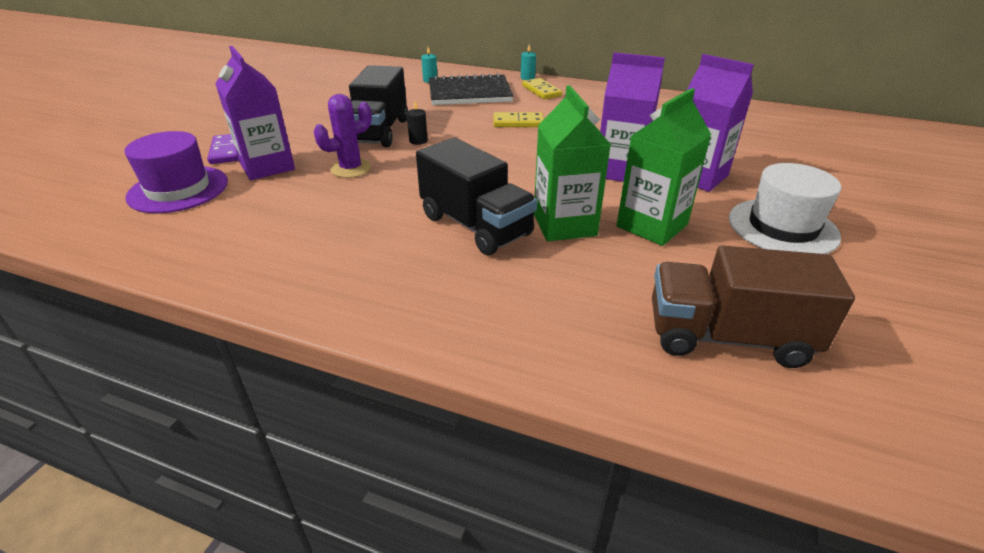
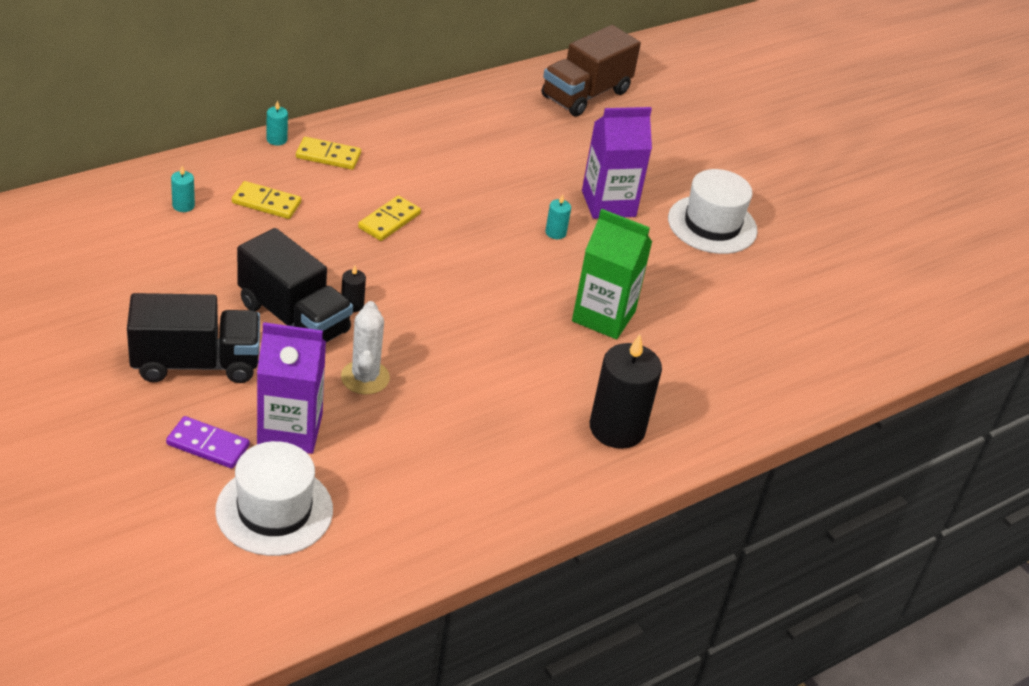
camera: 60 degrees left, 5 degrees up
purple hat [124,131,228,213] -> white hat [215,441,333,556]
purple cactus [314,94,372,178] -> white cactus [341,301,390,394]
black truck [416,138,537,255] -> black truck moved to [127,293,260,383]
black notebook [429,73,513,105] -> yellow domino [232,181,301,219]
purple carton [600,52,665,182] -> turquoise candle [545,194,571,239]
green carton [616,88,711,246] -> none
brown truck [652,246,855,368] -> brown truck moved to [542,25,641,117]
none -> black candle [590,334,662,449]

